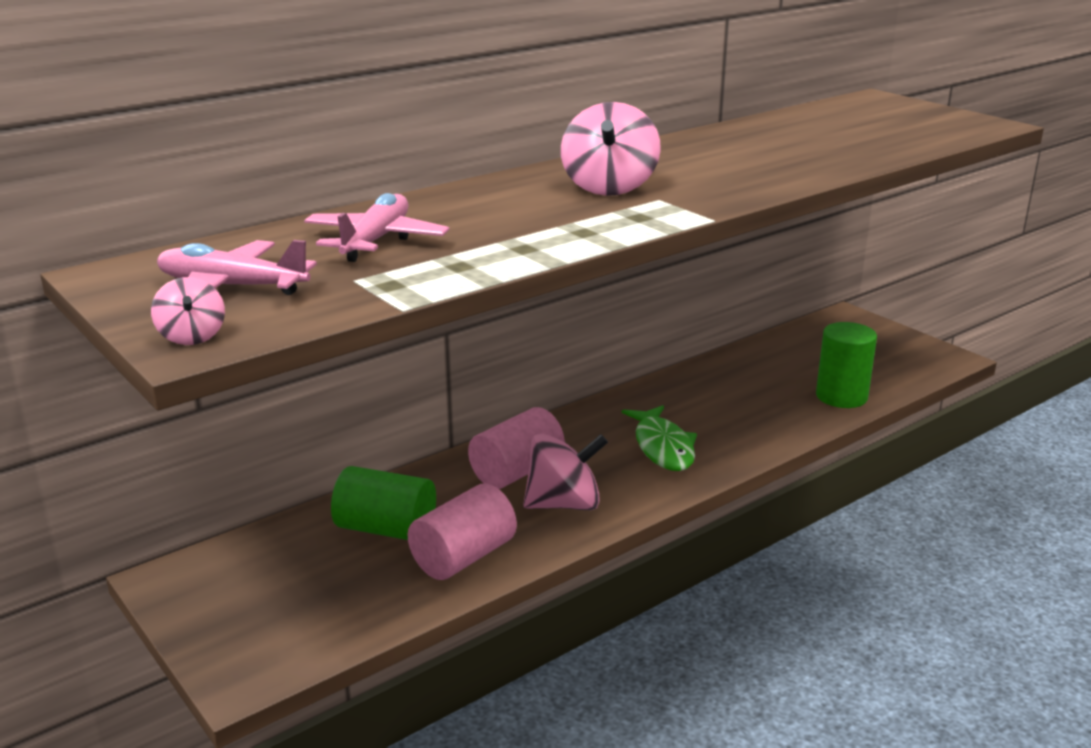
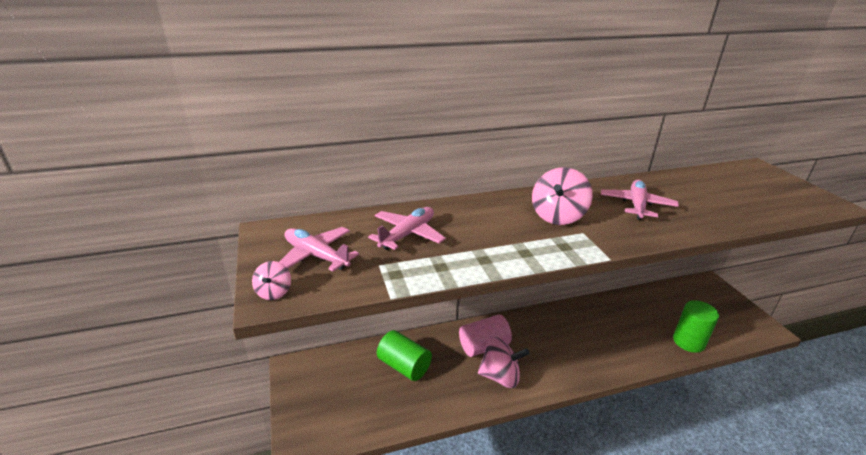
camera: 20 degrees right, 5 degrees up
pink cylinder [408,484,517,580] -> none
green fish [622,405,697,471] -> none
none -> pink plane [601,180,679,220]

